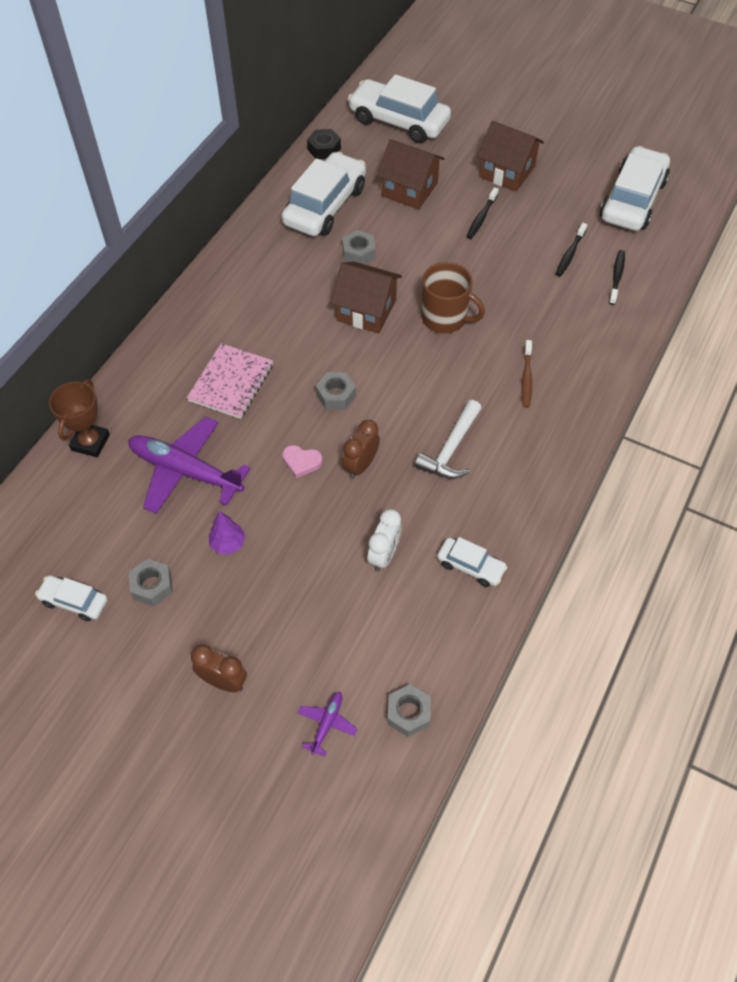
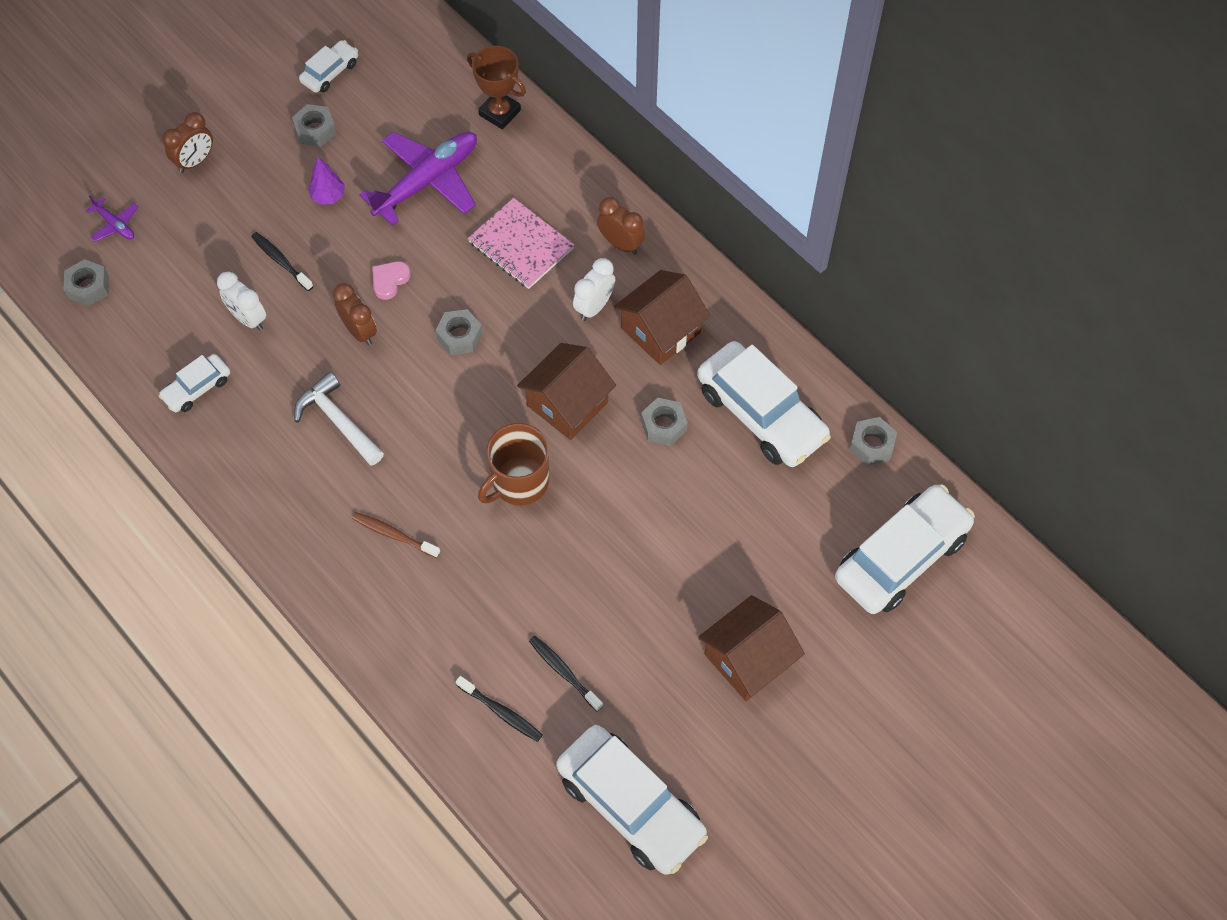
camera: 110 degrees right, 5 degrees up
black nut [307,129,341,159] -> grey nut [849,417,897,466]
brown house [377,139,445,210] -> brown house moved to [614,270,710,365]
black toothbrush [466,187,499,239] -> black toothbrush moved to [251,232,313,291]
none -> white clock [573,258,615,321]
none -> brown clock [597,197,645,255]

